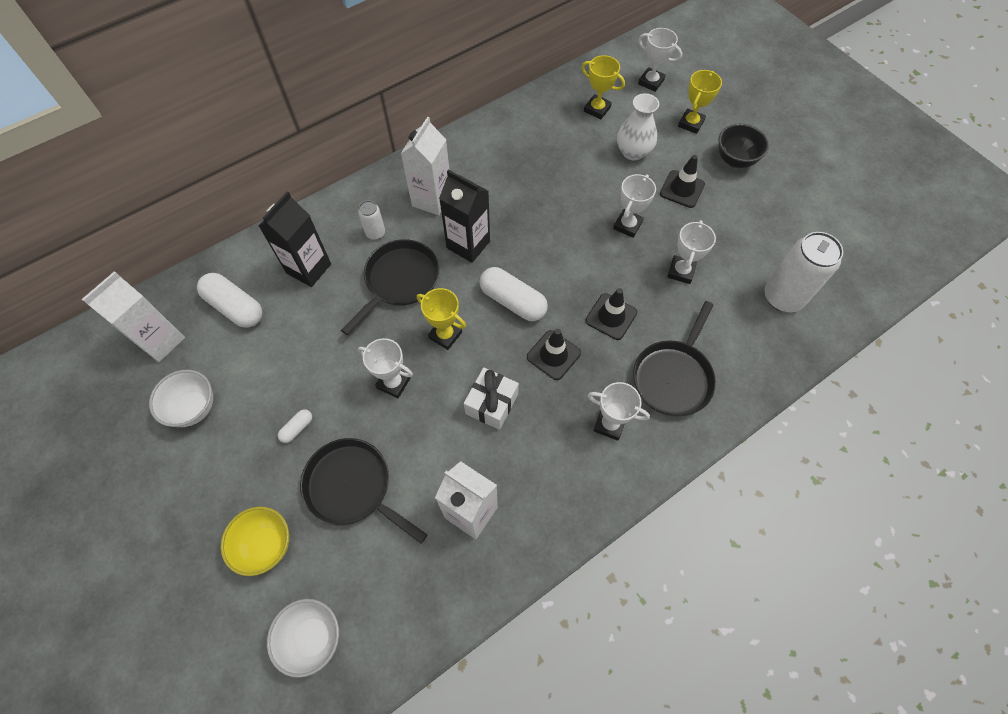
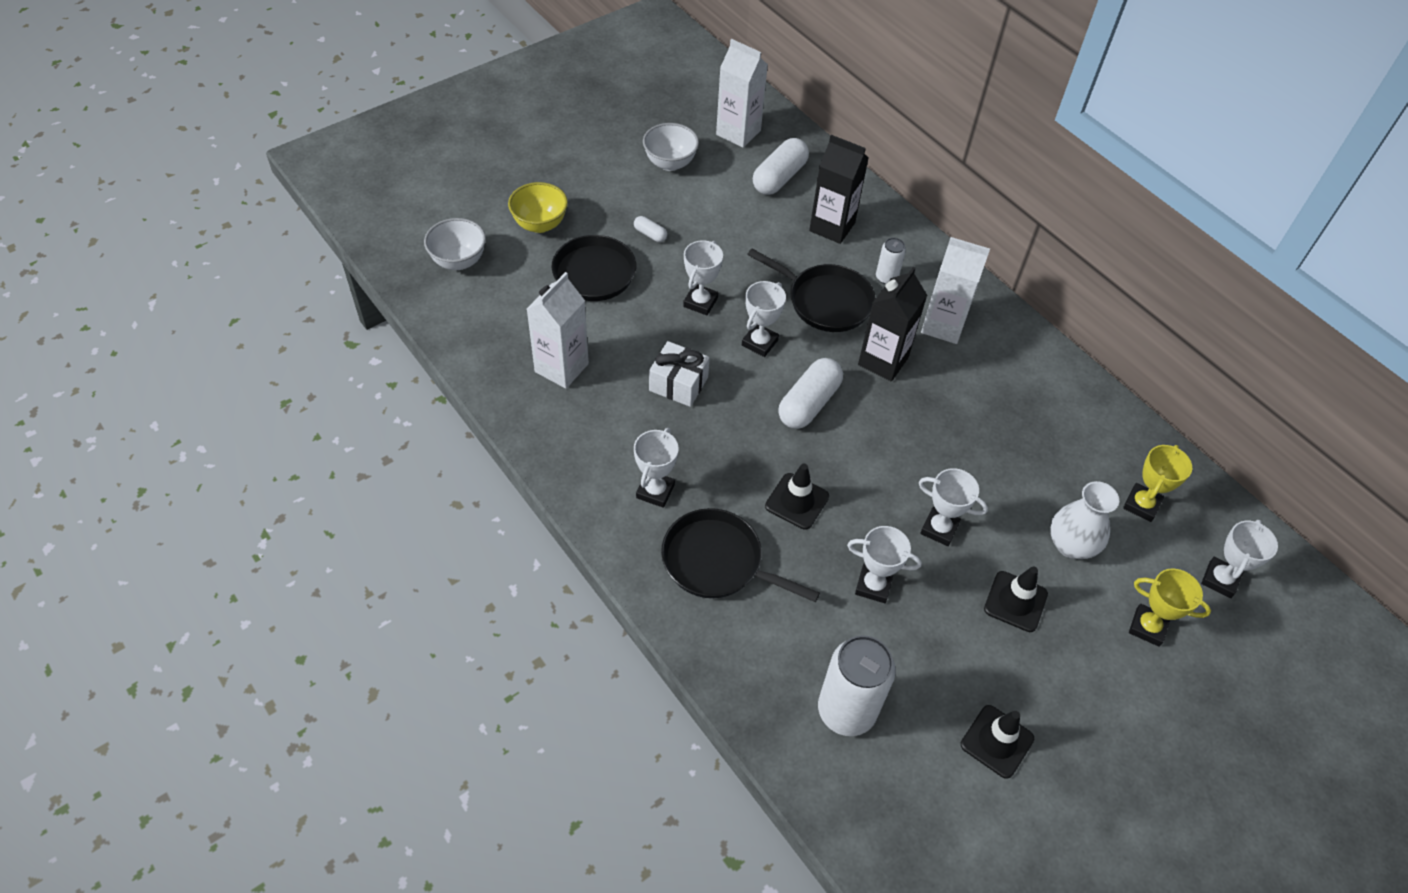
camera: 85 degrees right, 10 degrees down
yellow trophy [417,288,466,350] -> white trophy [742,281,786,357]
black traffic cone [527,329,581,380] -> black traffic cone moved to [961,705,1034,779]
black bowl [718,124,769,168] -> none

